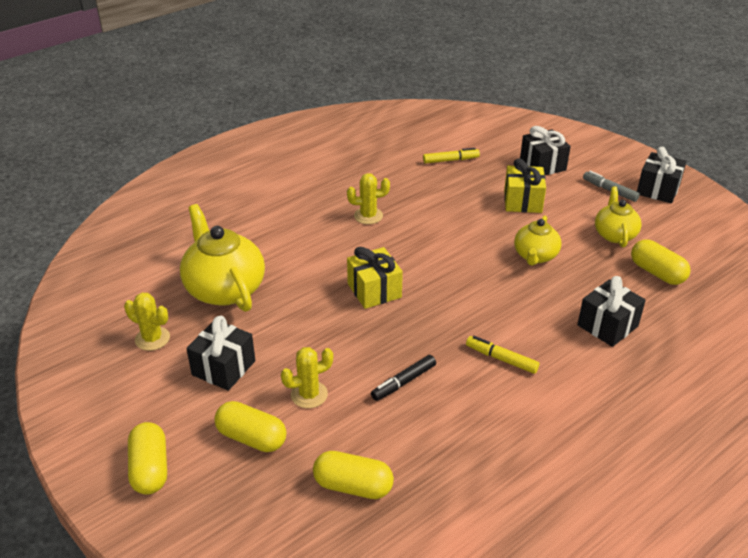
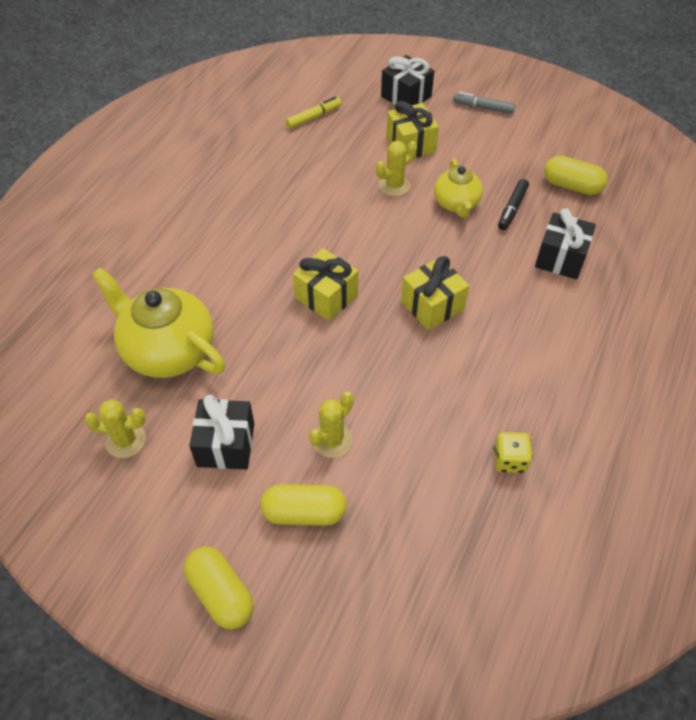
camera: 25 degrees left, 15 degrees up
yellow capsule [313,451,394,499] -> none
yellow cactus [347,173,390,224] -> yellow cactus moved to [376,141,417,196]
black marker [371,355,436,401] -> black marker moved to [498,179,529,230]
yellow marker [466,336,539,374] -> none
yellow teapot [595,186,642,247] -> none
black gift [637,147,687,203] -> none
none -> yellow gift [401,256,469,330]
none -> yellow dice [494,432,533,473]

